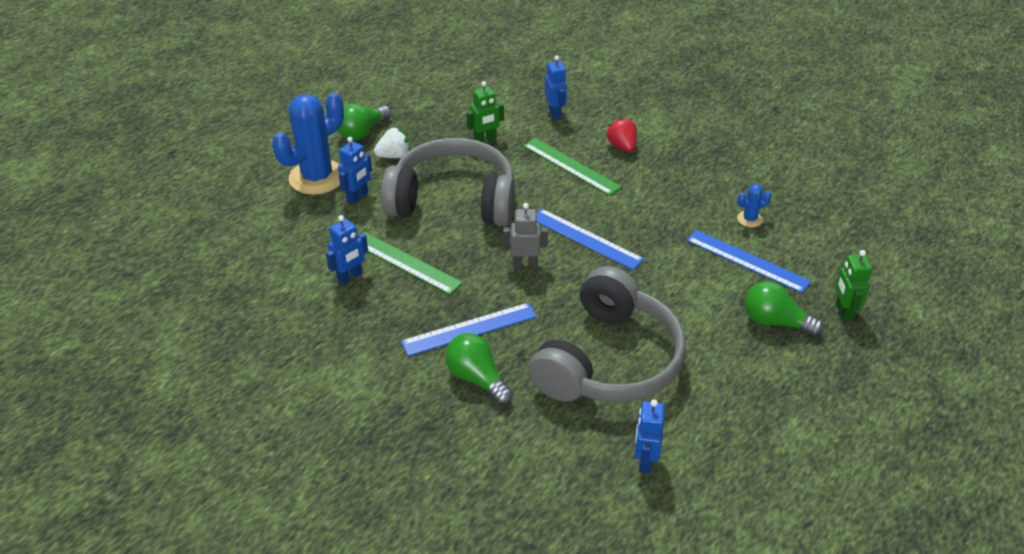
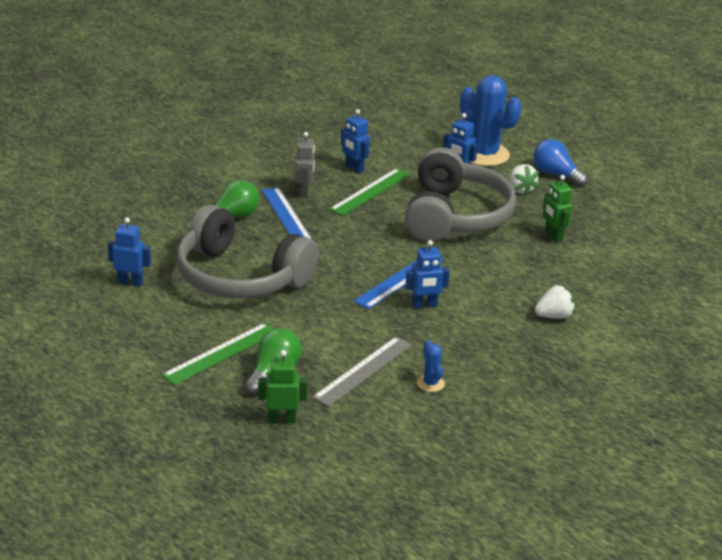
camera: 90 degrees right, 10 degrees down
green light bulb [337,104,391,140] -> blue light bulb [533,139,588,187]
grey robot [503,203,548,267] -> grey robot moved to [295,132,315,198]
green ruler [523,138,622,196] -> green ruler moved to [161,323,274,385]
blue robot [545,55,567,120] -> blue robot moved to [405,240,450,309]
red strawberry [605,117,637,152] -> white strawberry [535,284,575,319]
blue ruler [686,230,811,293] -> grey ruler [312,337,412,407]

